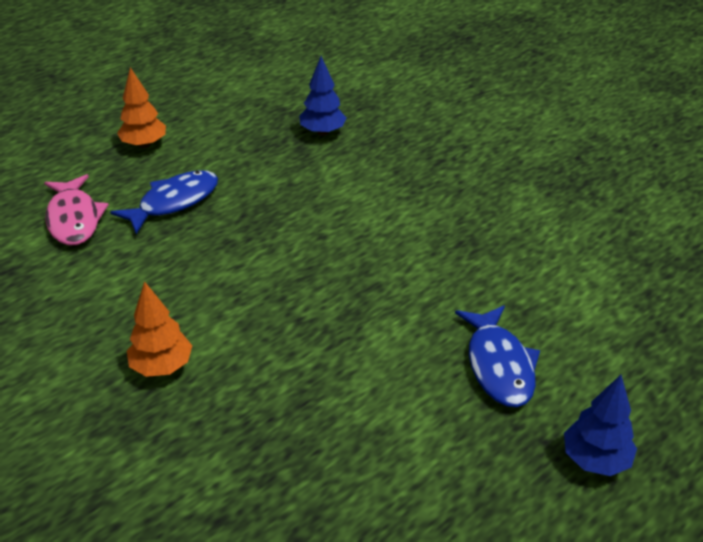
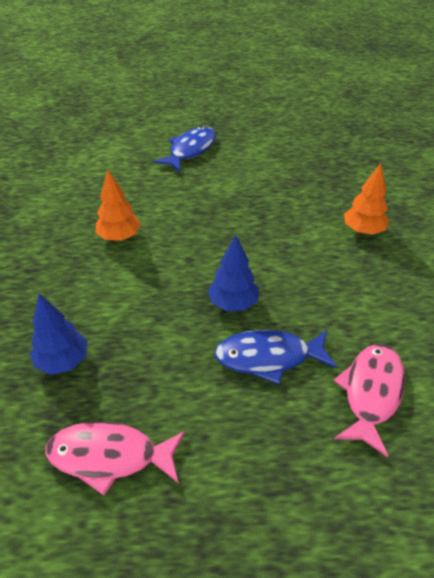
camera: 140 degrees left, 5 degrees up
orange tree [117,67,166,148] -> orange tree moved to [96,170,141,241]
blue tree [564,375,637,476] -> blue tree moved to [208,235,259,311]
none -> pink fish [46,422,185,496]

